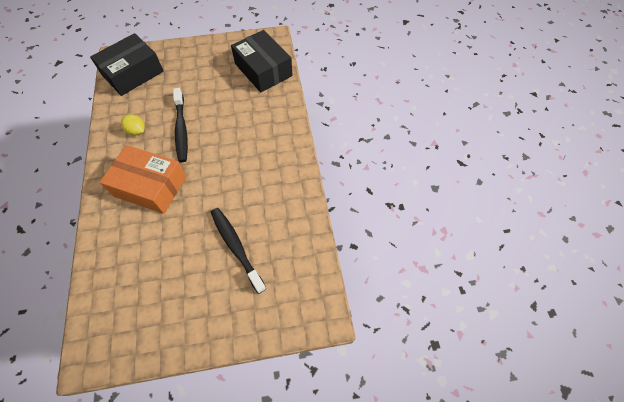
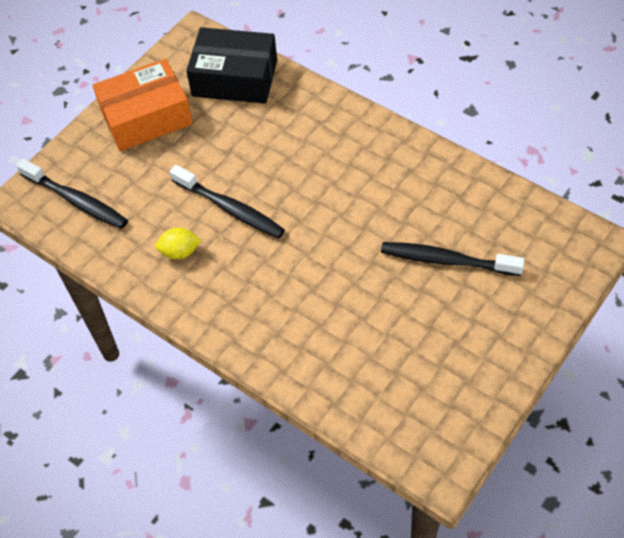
camera: 40 degrees left, 5 degrees down
black box [90,33,164,96] -> black toothbrush [16,159,128,229]
orange box [100,145,187,214] -> orange box moved to [93,59,193,151]

